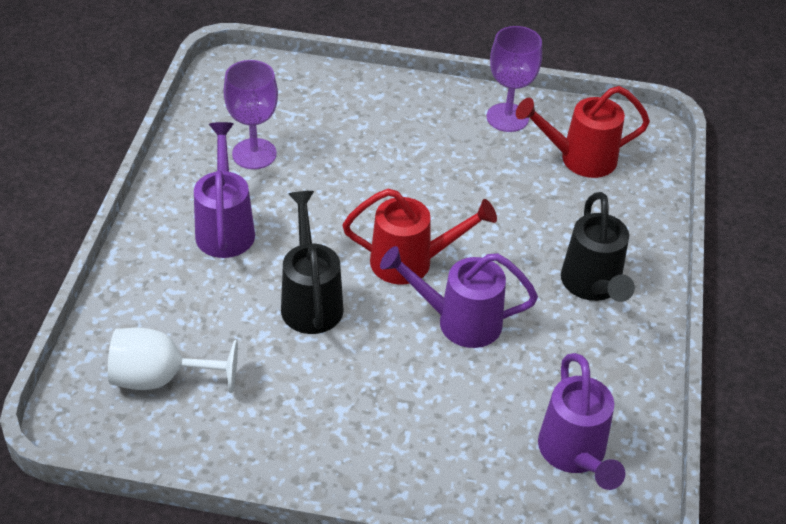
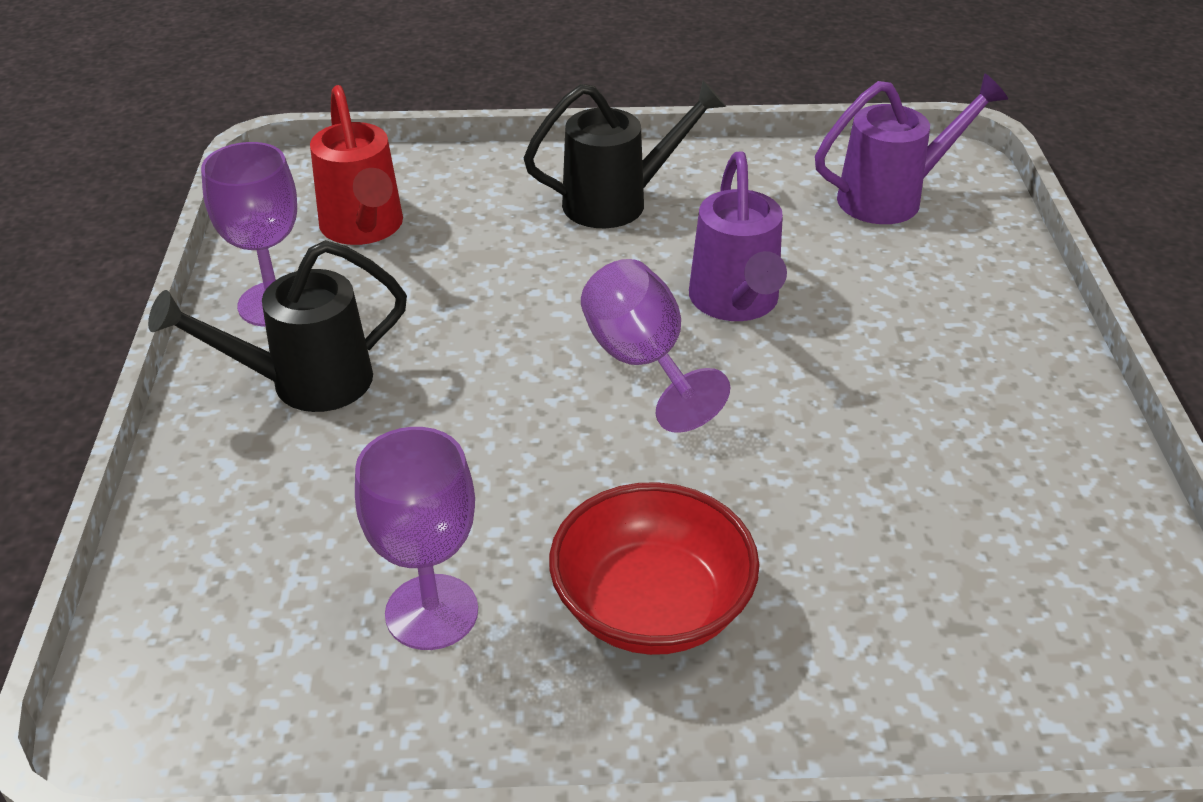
camera: 100 degrees left, 5 degrees down
white goblet [108,328,238,393] -> none
purple watering can [194,122,255,258] -> red bowl [549,482,760,655]
black watering can [281,191,344,334] -> black watering can moved to [148,240,407,412]
red watering can [343,189,497,285] -> purple goblet [581,259,730,433]

